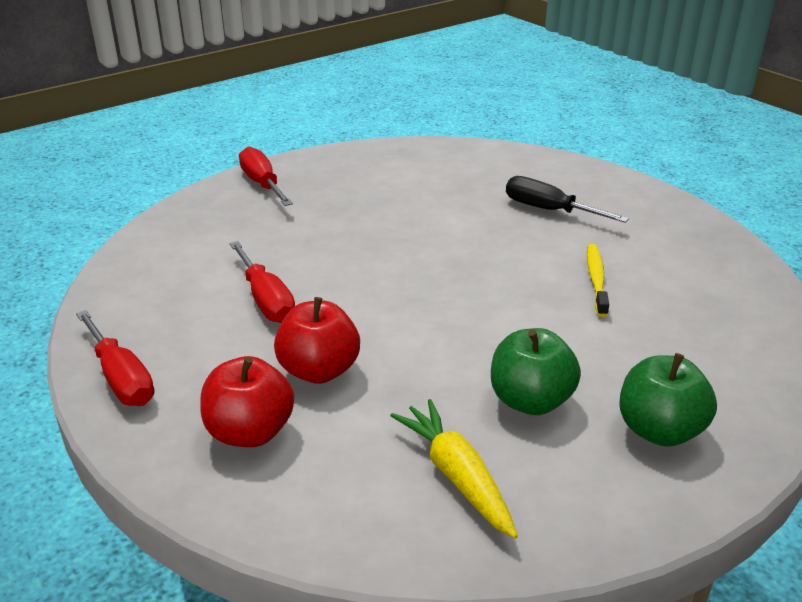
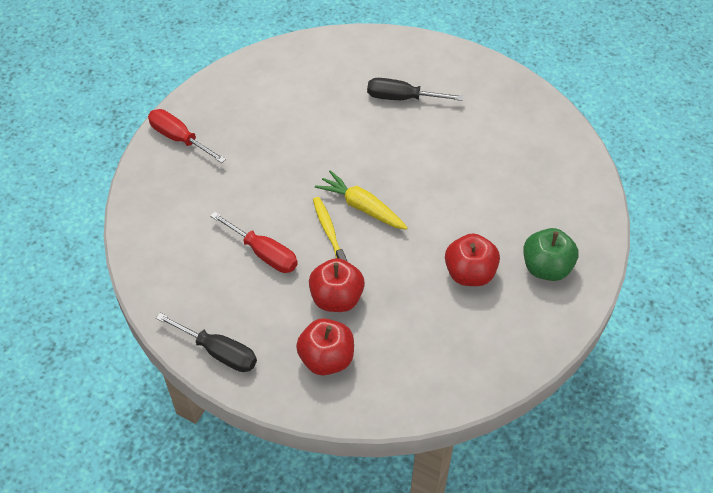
camera: 25 degrees left, 20 degrees up
red screwdriver [76,310,154,406] -> black screwdriver [156,313,257,372]
yellow carrot [390,399,518,539] -> yellow carrot moved to [315,170,408,230]
green apple [491,328,581,415] -> red apple [445,233,500,286]
yellow toothbrush [587,244,609,317] -> yellow toothbrush moved to [313,197,347,261]

